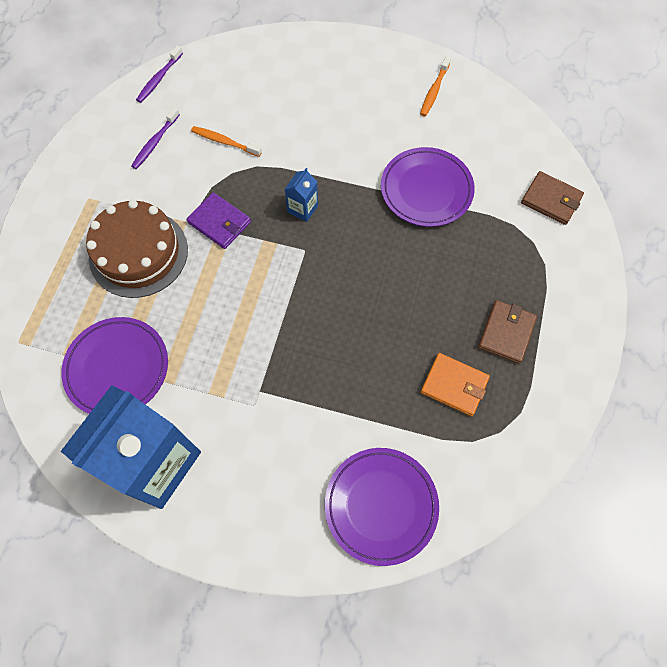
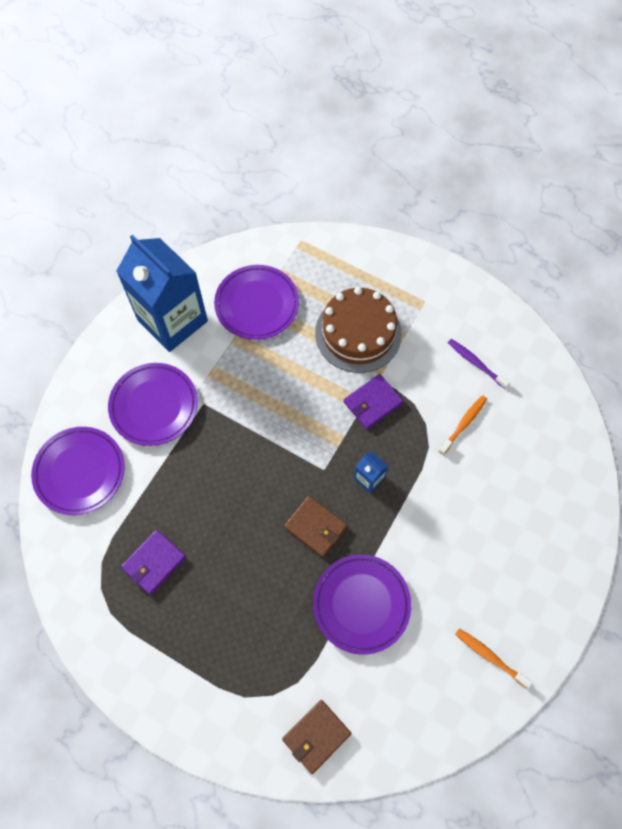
camera: 105 degrees right, 0 degrees up
purple toothbrush [136,46,183,103] -> none
orange wallet [421,353,490,416] -> purple wallet [121,530,186,595]
brown wallet [478,300,537,364] -> brown wallet moved to [284,496,347,557]
none -> purple plate [108,363,198,446]

